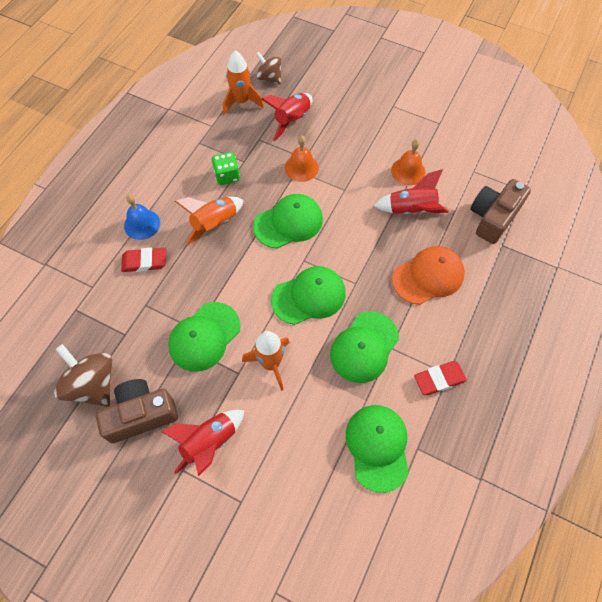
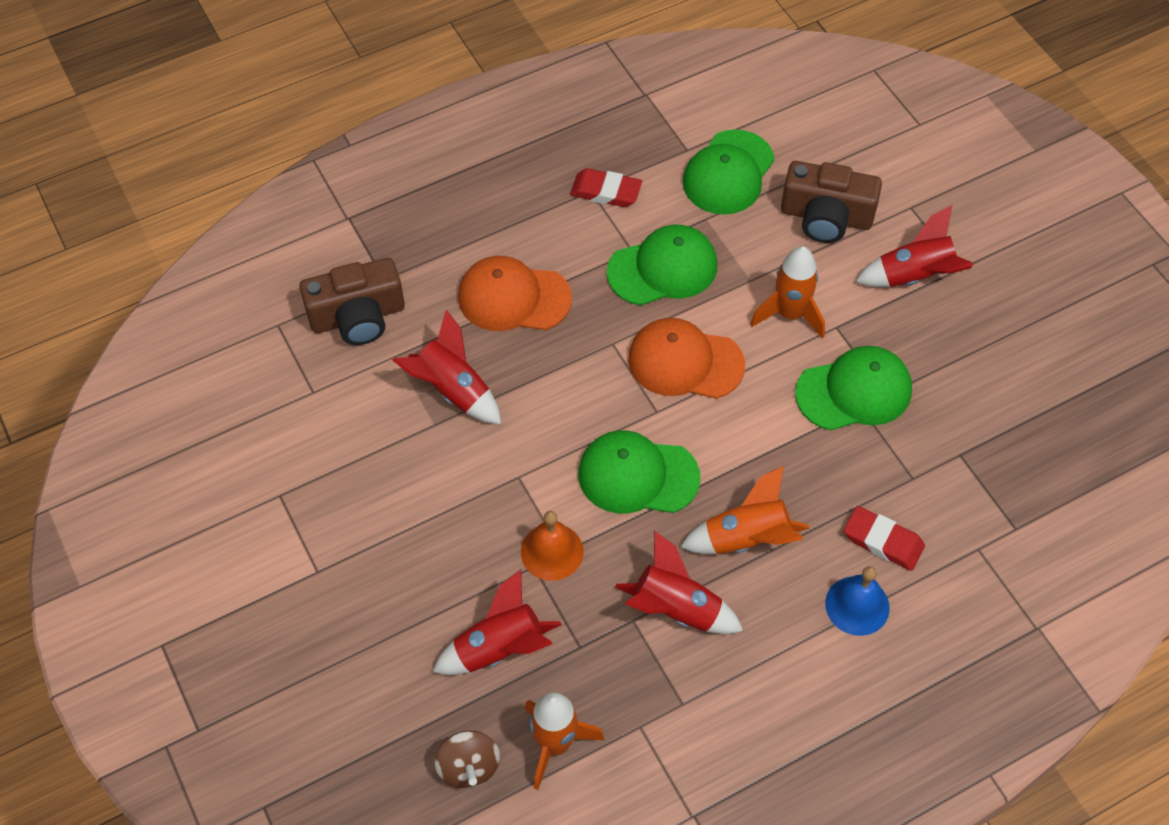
camera: 145 degrees left, 5 degrees down
brown spinning top [54,344,112,407] -> none
brown camera [96,379,178,443] -> brown camera moved to [781,161,882,243]
green dice [212,152,240,185] -> red rocket [615,531,743,634]
green cap [271,266,346,325] -> orange cap [628,318,745,399]
orange bell [391,139,425,185] -> none

